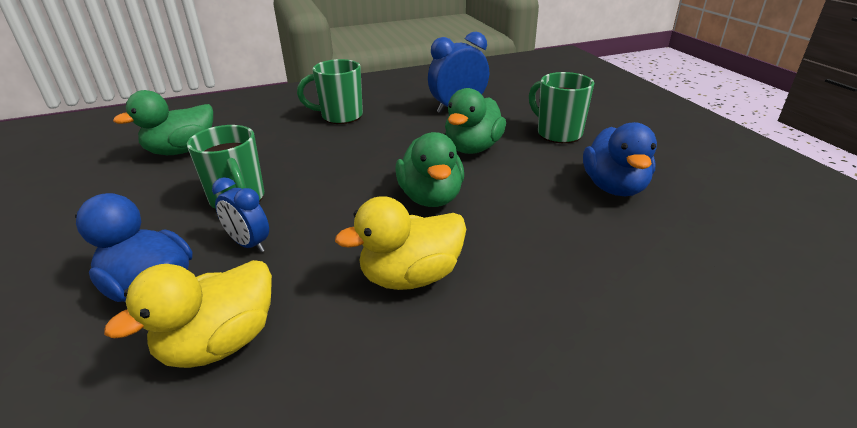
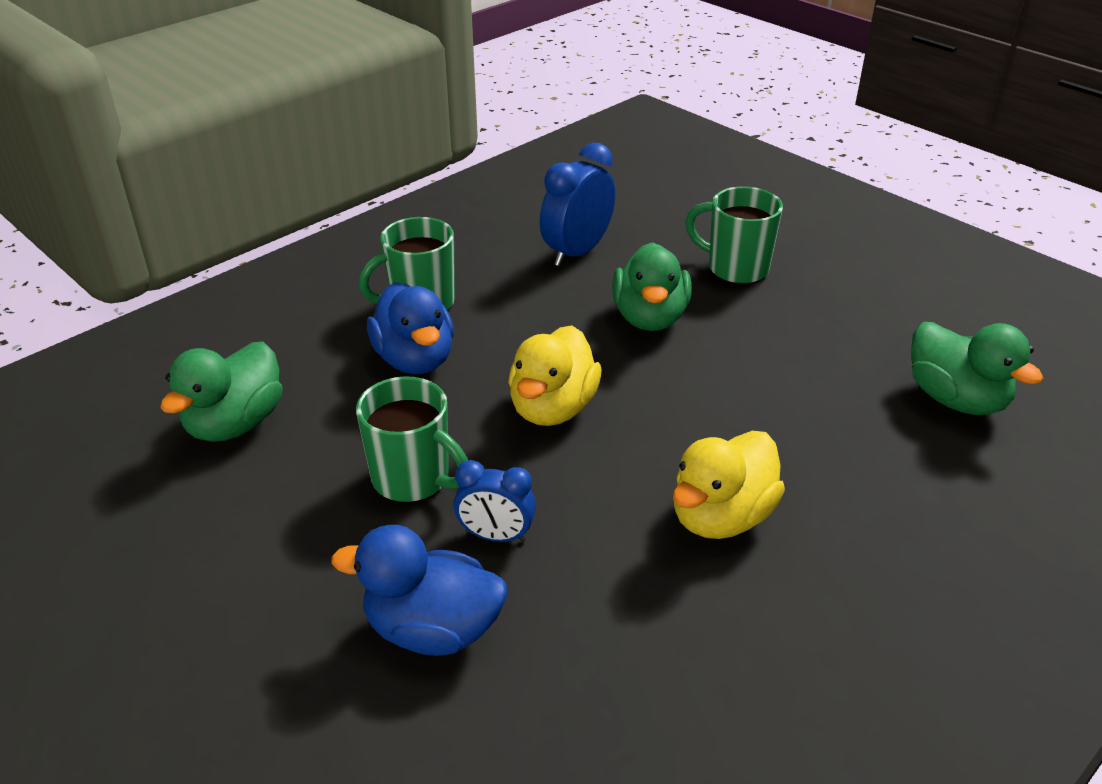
camera: 25 degrees left, 5 degrees up
yellow duck [104,260,272,368] -> yellow duck moved to [508,326,602,426]
green duck [395,132,464,207] -> green duck moved to [911,322,1043,415]
blue duck [583,122,657,196] -> blue duck moved to [367,282,454,374]

